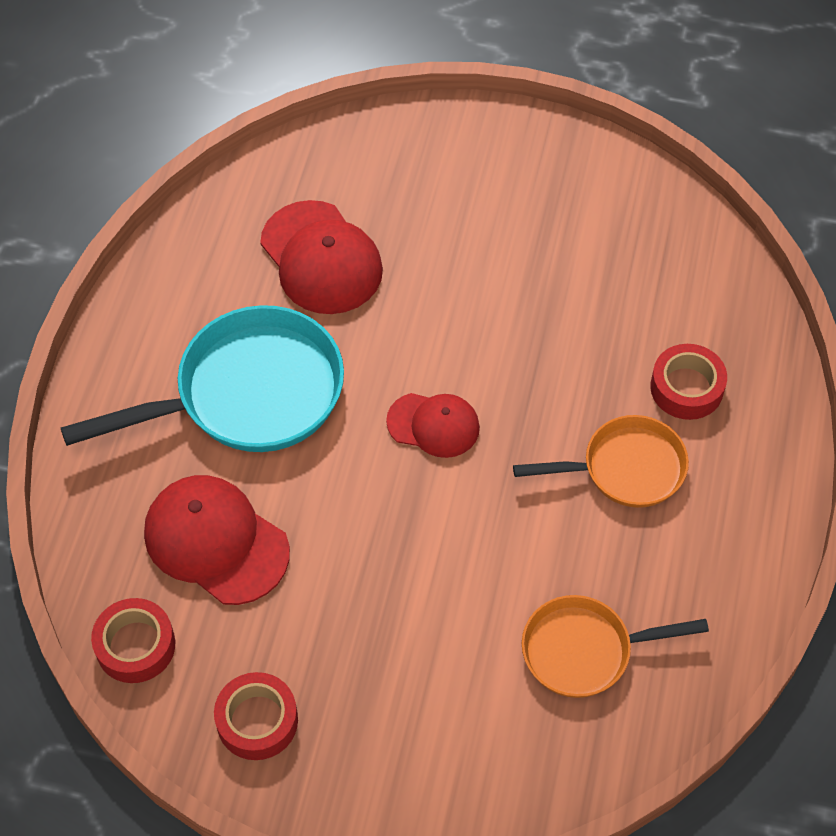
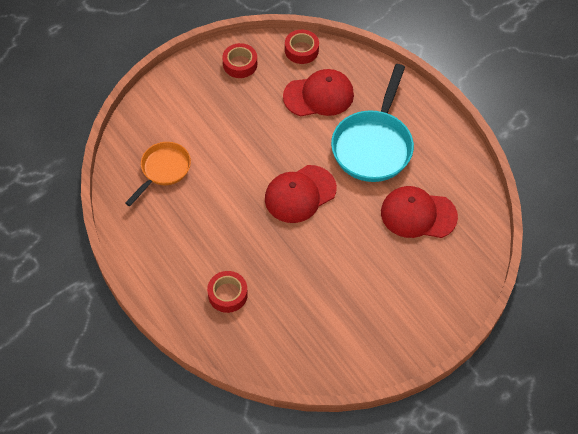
camera: 130 degrees right, 0 degrees up
red cap [386,393,480,458] -> red cap [265,165,337,223], size x1.60
orange pan [513,415,689,508] -> none

